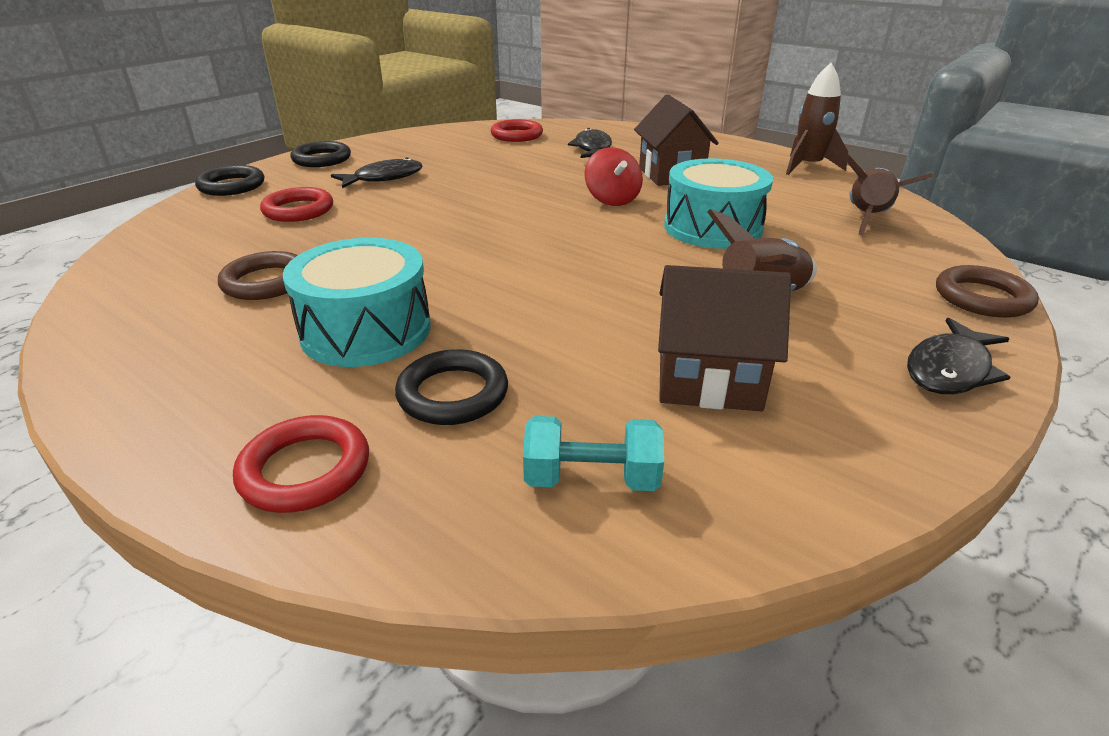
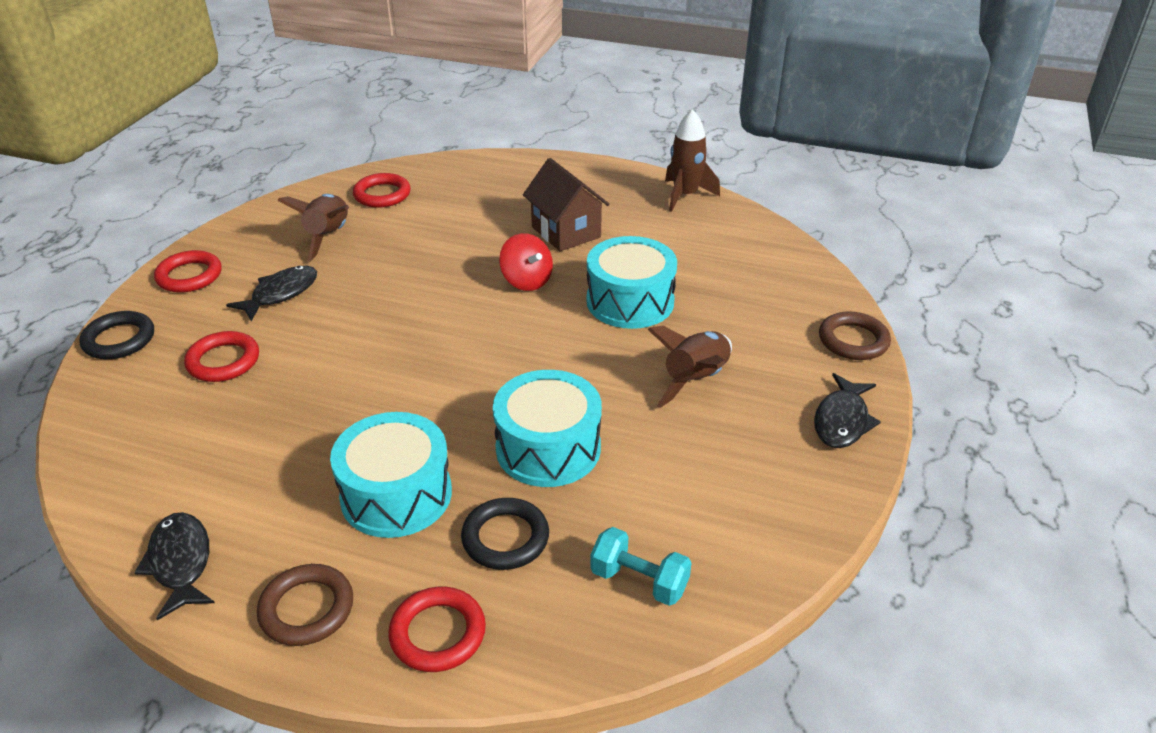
camera: 20 degrees left, 5 degrees up
brown ring [218,251,298,300] -> brown ring moved to [257,564,353,646]
black ring [290,141,351,167] -> red ring [154,250,222,292]
turquoise dumbbell [523,416,664,491] -> turquoise dumbbell turned 45 degrees clockwise [590,527,691,606]
black fish [568,128,612,158] -> black fish moved to [134,512,215,620]
brown house [658,265,791,411] -> none
brown rocket [844,153,933,236] -> brown rocket moved to [277,194,349,261]
none -> turquoise drum [493,370,602,487]

